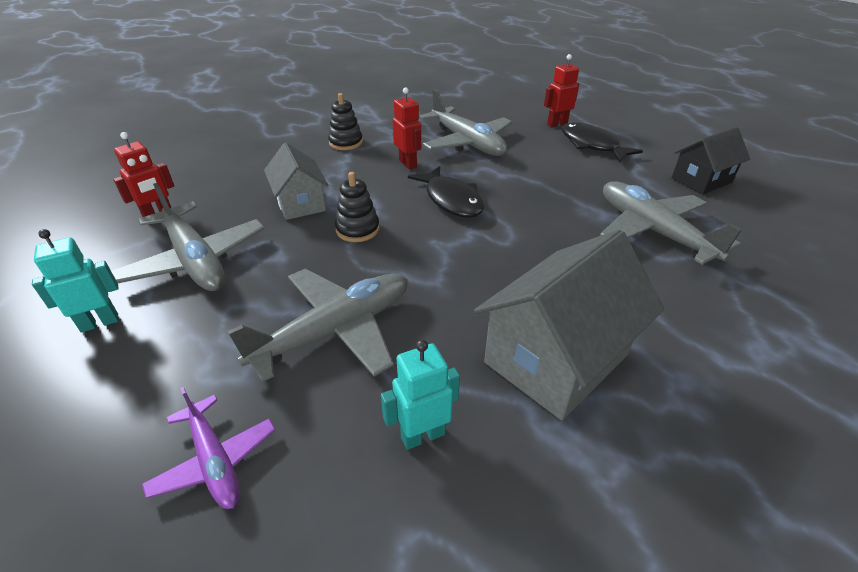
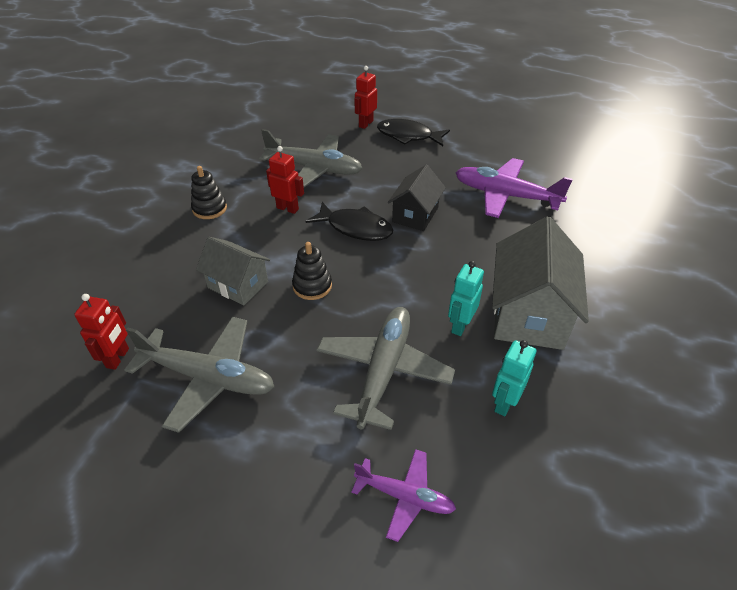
camera: 35 degrees left, 5 degrees up
turquoise robot [32,229,119,333] -> turquoise robot moved to [448,261,484,336]
grey plane [600,181,742,265] -> purple plane [455,158,573,218]
black house [672,127,750,195] -> black house moved to [388,165,446,231]

